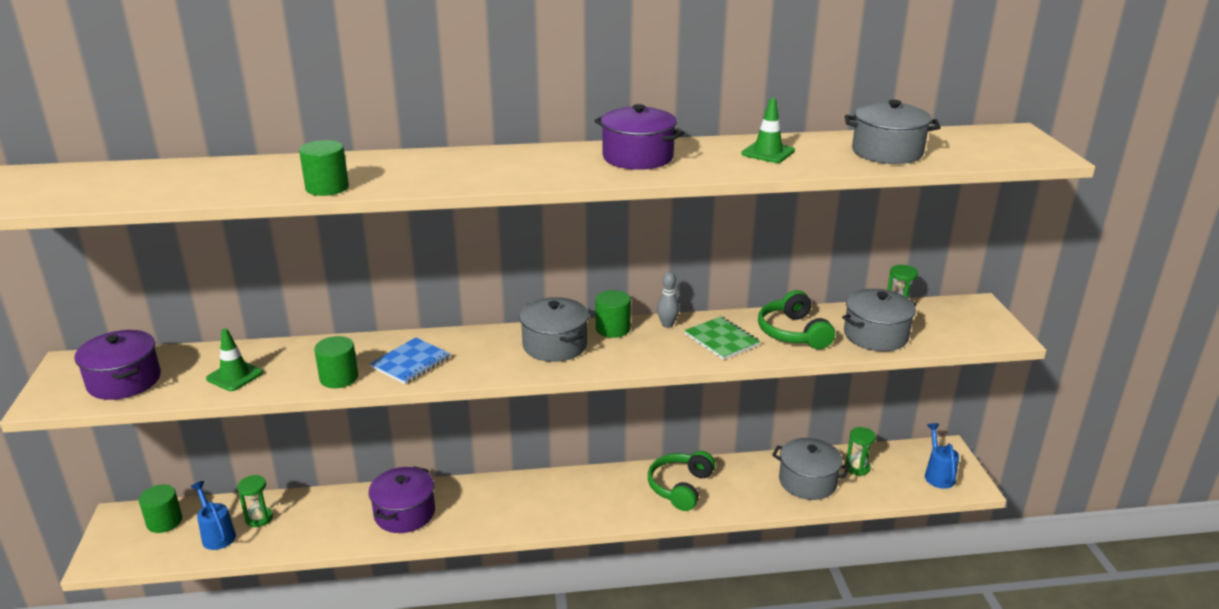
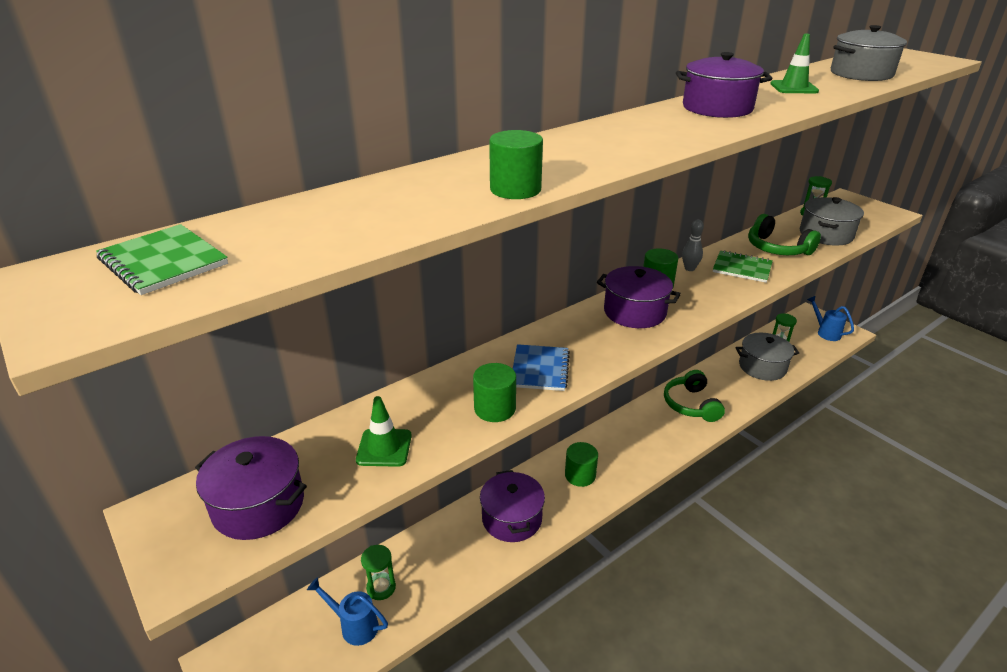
camera: 30 degrees left, 5 degrees up
green cylinder [139,485,182,533] -> green cylinder moved to [565,442,598,487]
grey pot [519,297,589,362] -> purple pot [597,266,681,328]
none -> green notebook [96,224,228,295]

